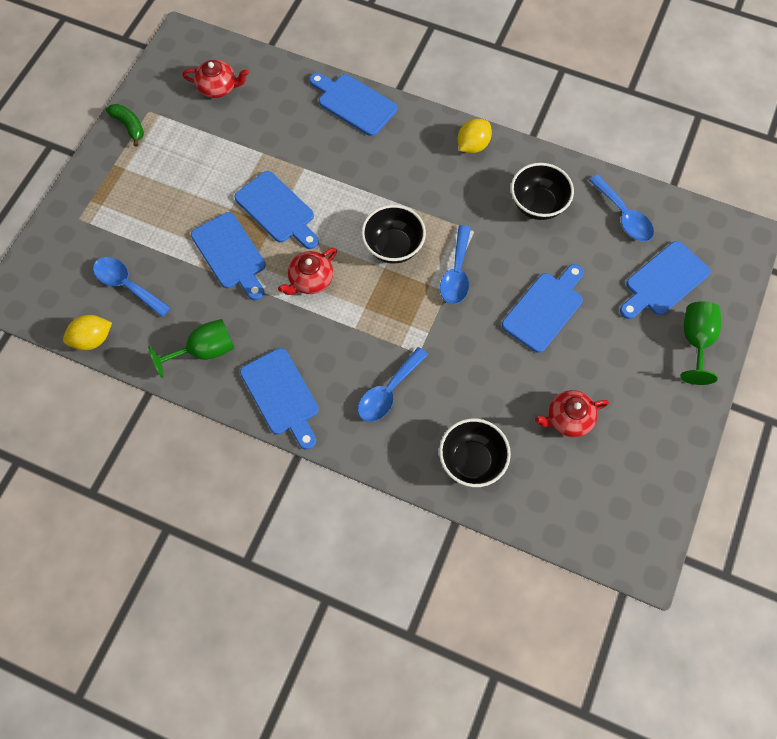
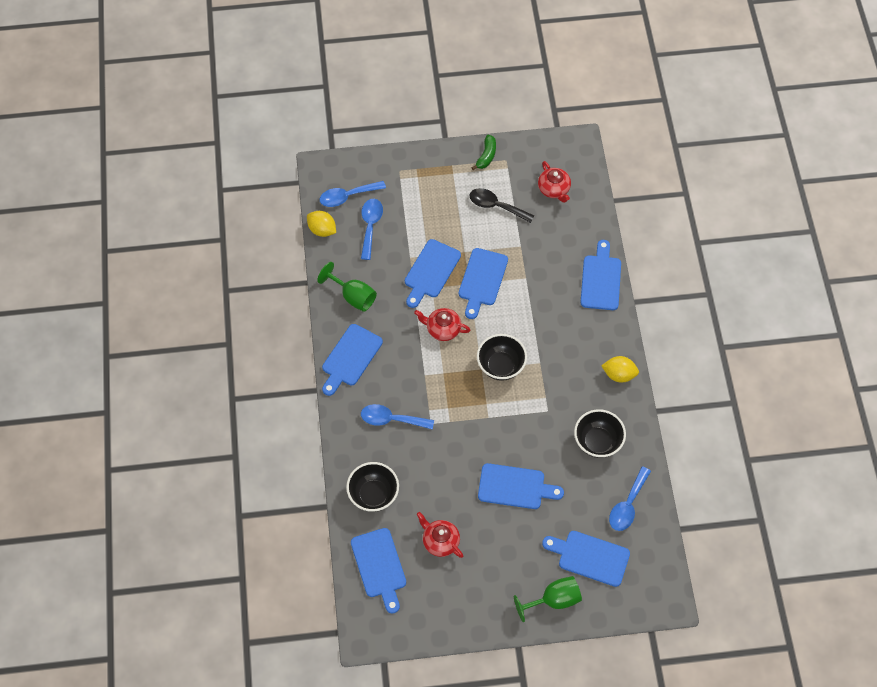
camera: 60 degrees right, 5 degrees down
blue spoon [440,225,471,304] -> blue spoon moved to [320,181,386,207]
none -> blue cutting board [351,528,406,613]
none -> black spoon [469,188,534,223]

